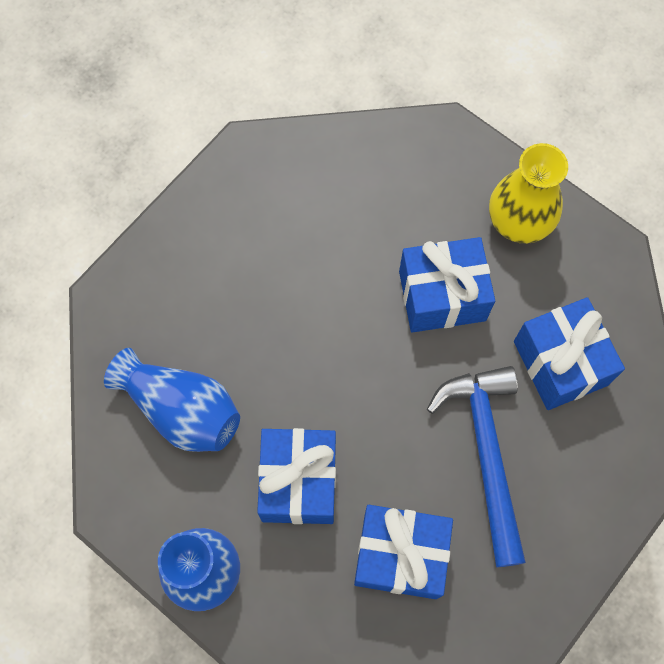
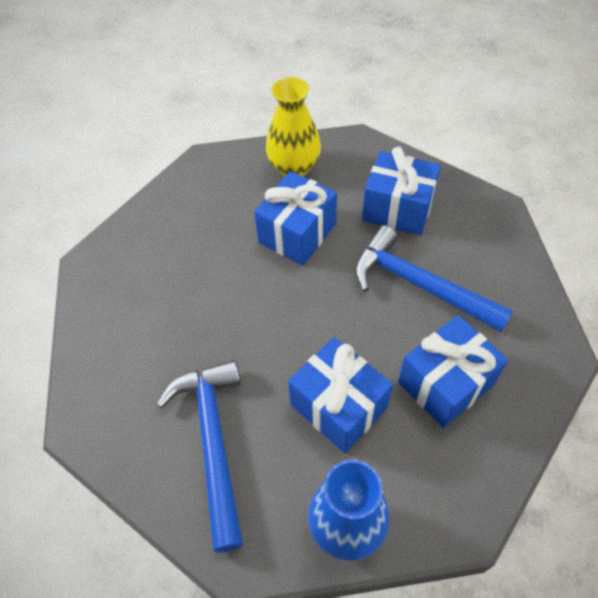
camera: 45 degrees left, 15 degrees down
blue vase [104,348,240,452] -> blue hammer [156,360,243,553]

